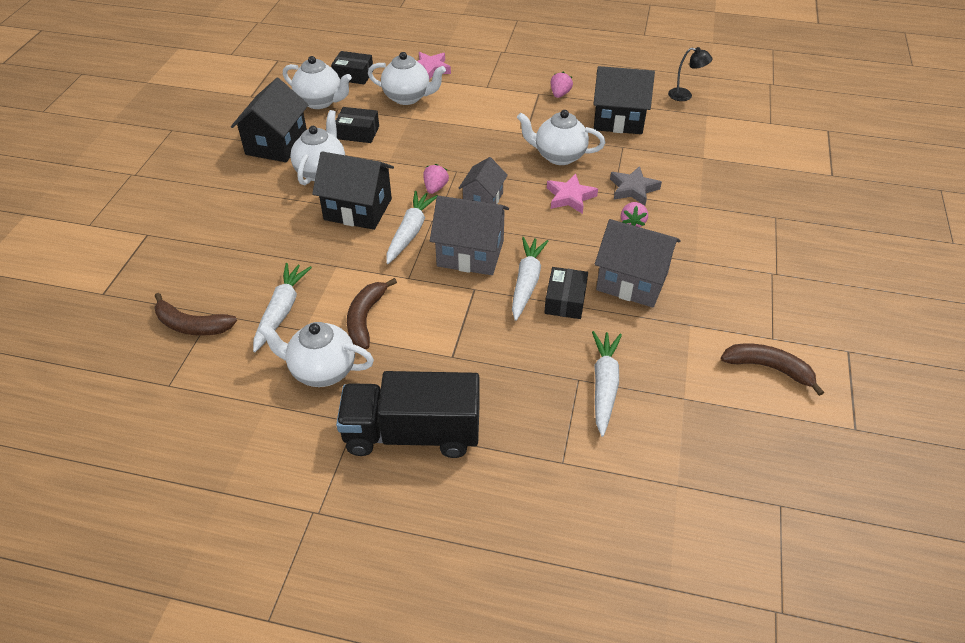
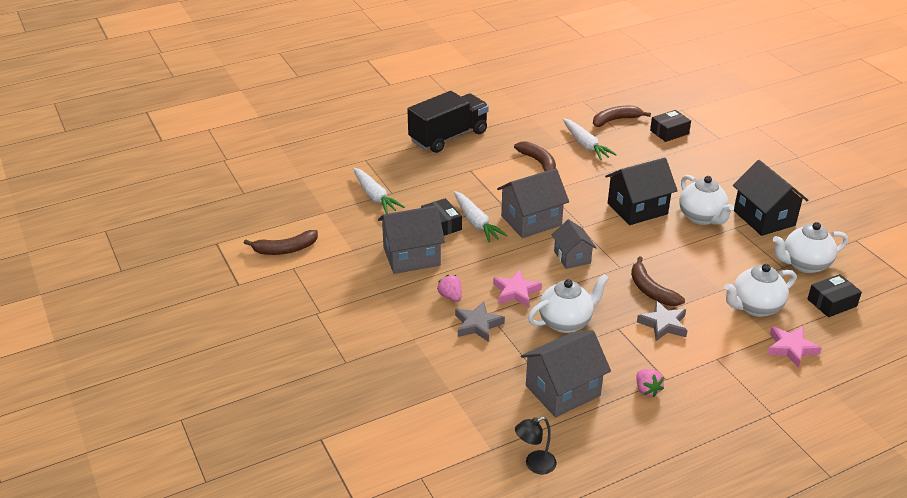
camera: 140 degrees right, 10 degrees down
white teapot [257,322,374,387] -> none
black box [336,107,379,143] -> black box moved to [650,110,691,142]
white carrot [386,191,438,264] -> none
pink strawberry [423,164,449,194] -> none
black house [594,66,655,134] -> grey house [521,330,611,417]
none -> brown banana [631,256,685,306]
none -> grey star [637,301,688,341]

